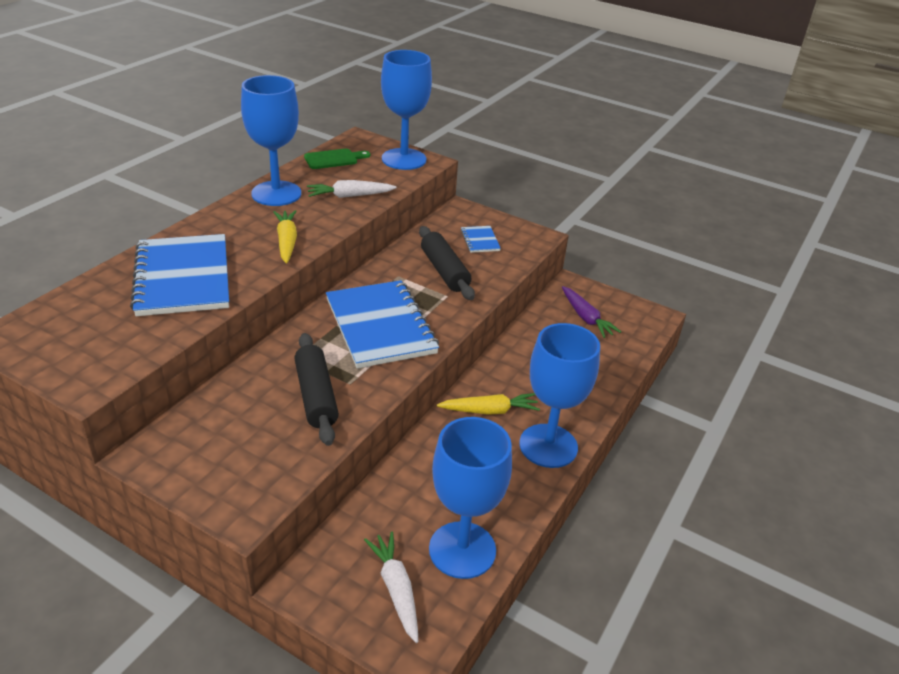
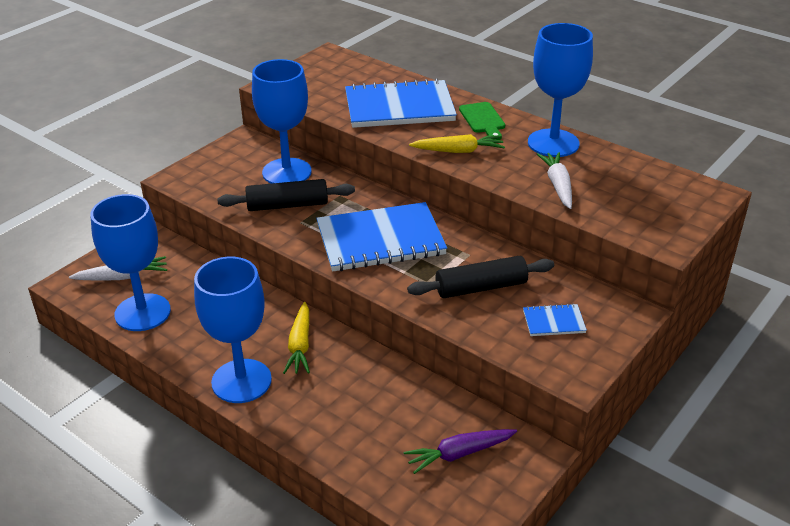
camera: 100 degrees right, 0 degrees up
green cutting board [304,149,370,169] -> green cutting board moved to [459,102,505,140]
blue goblet [381,50,432,170] -> blue goblet moved to [252,59,312,184]

